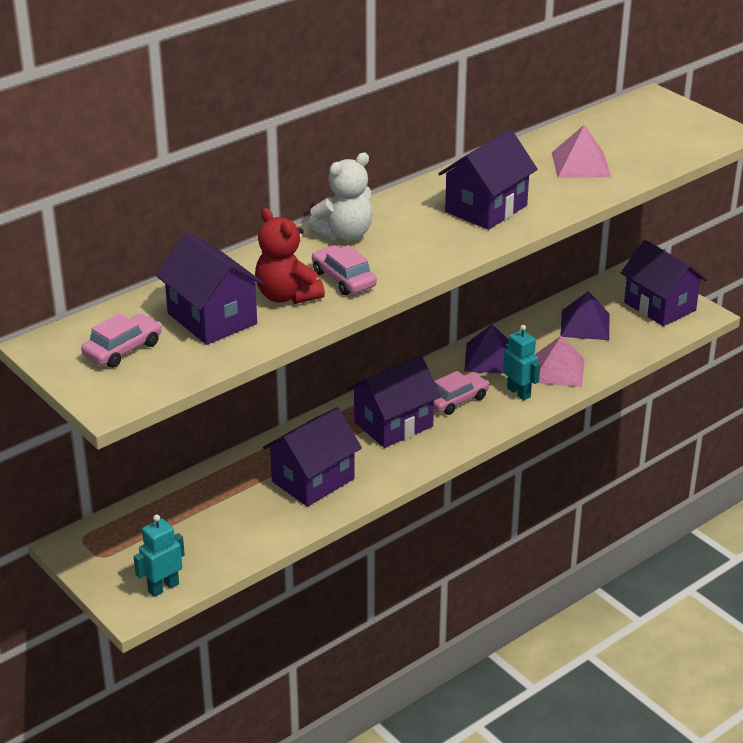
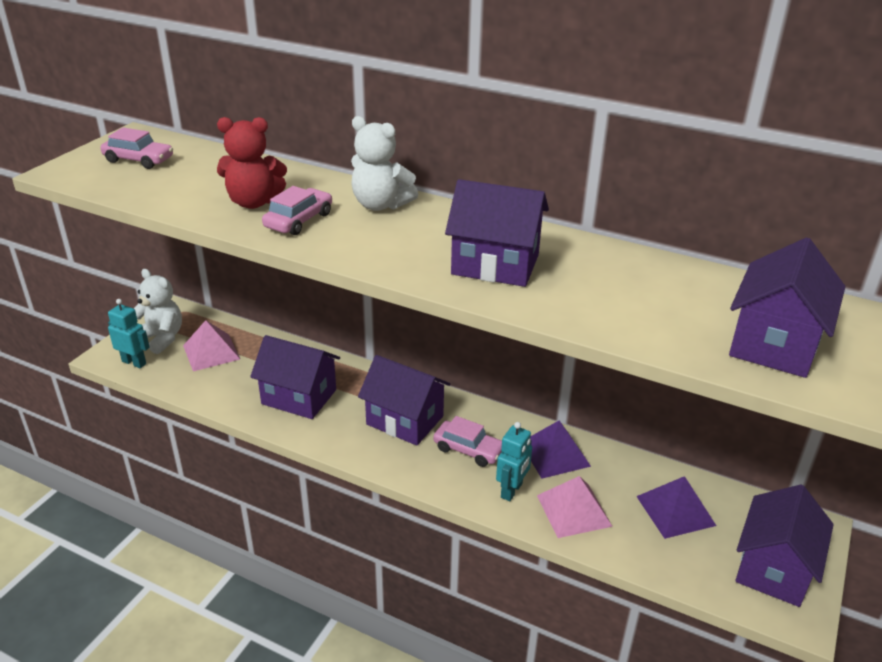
camera: 65 degrees right, 0 degrees up
purple house [155,232,264,345] -> purple house moved to [729,237,846,378]
red teddy bear [255,208,325,304] -> red teddy bear turned 120 degrees counterclockwise [217,117,287,209]
pink pyramid [552,125,611,178] -> pink pyramid moved to [183,320,240,371]
none -> white teddy bear [134,269,182,354]

